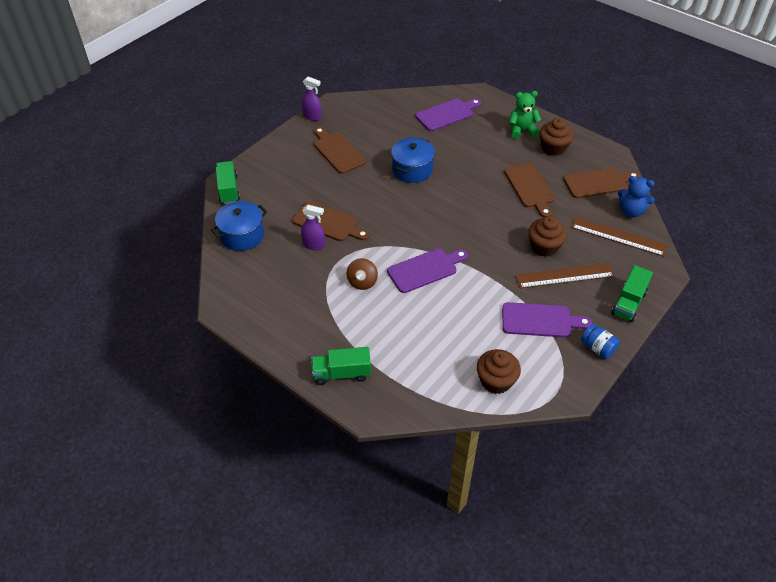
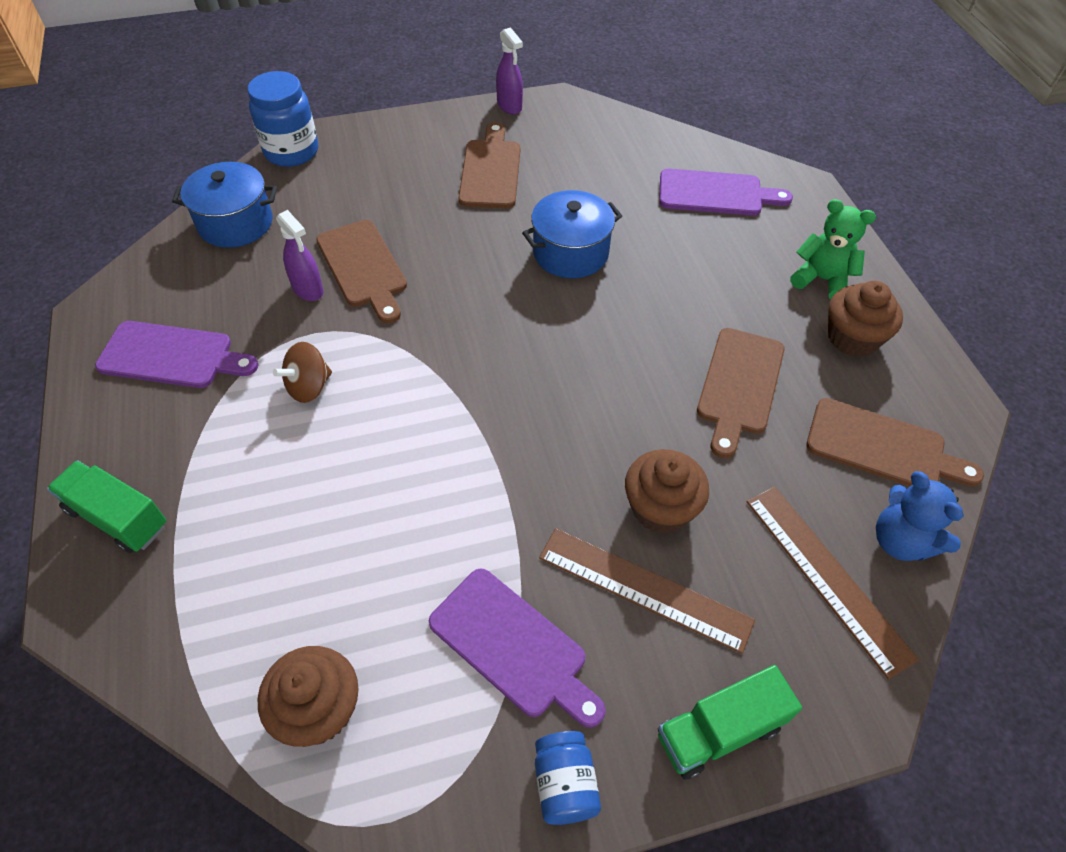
camera: 35 degrees right, 5 degrees up
green truck [216,161,240,204] -> blue jar [248,71,318,167]
purple cutting board [387,249,468,293] -> purple cutting board moved to [95,321,259,388]

